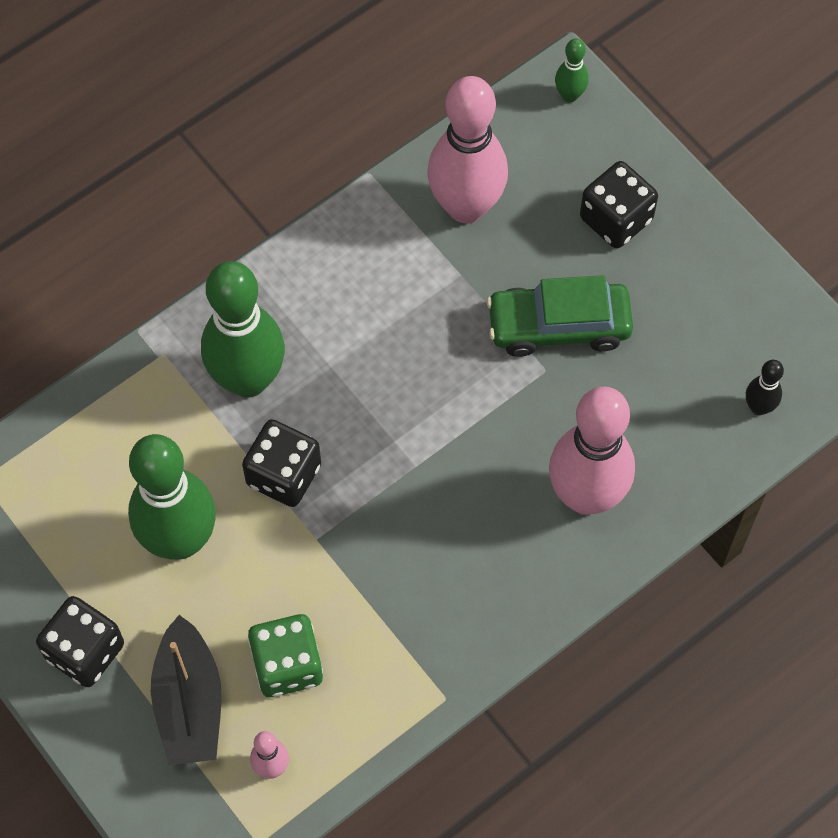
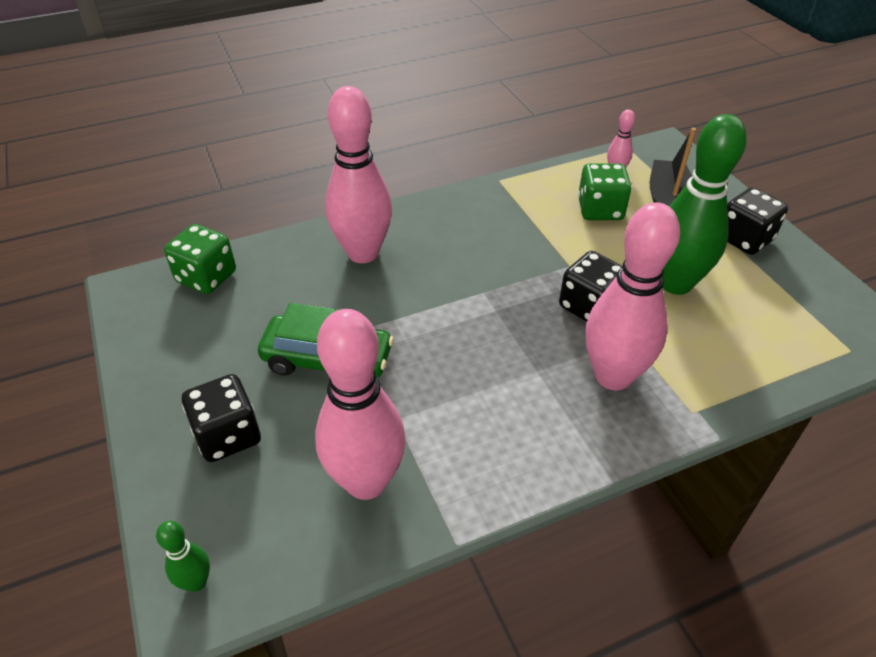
camera: 165 degrees left, 20 degrees down
green bowling pin [201,261,285,398] -> pink bowling pin [585,202,680,390]
black bowling pin [746,360,784,415] -> green dice [164,224,236,294]

